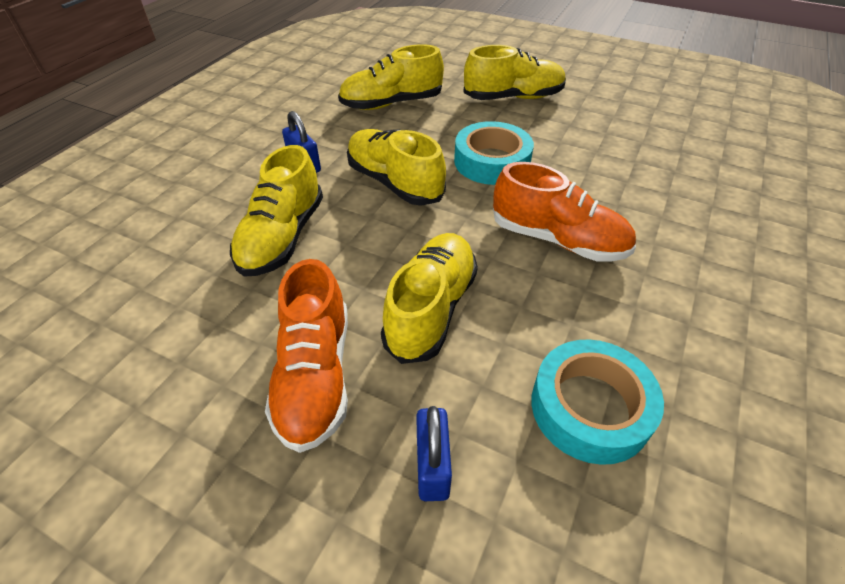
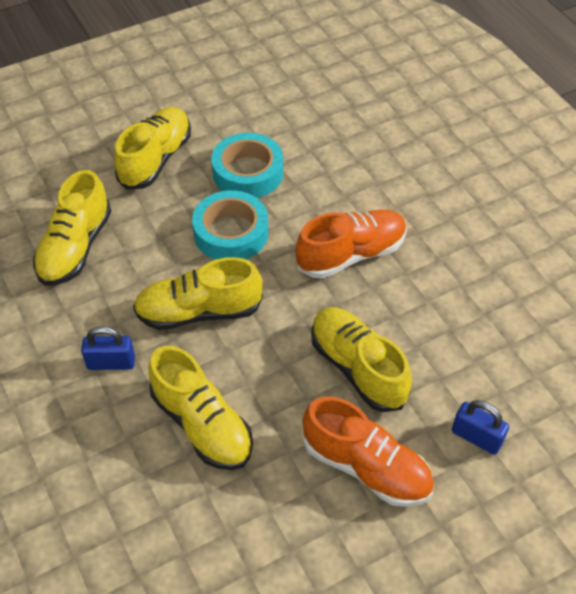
camera: 55 degrees left, 5 degrees up
turquoise tape [532,339,664,465] -> turquoise tape moved to [211,133,283,198]

